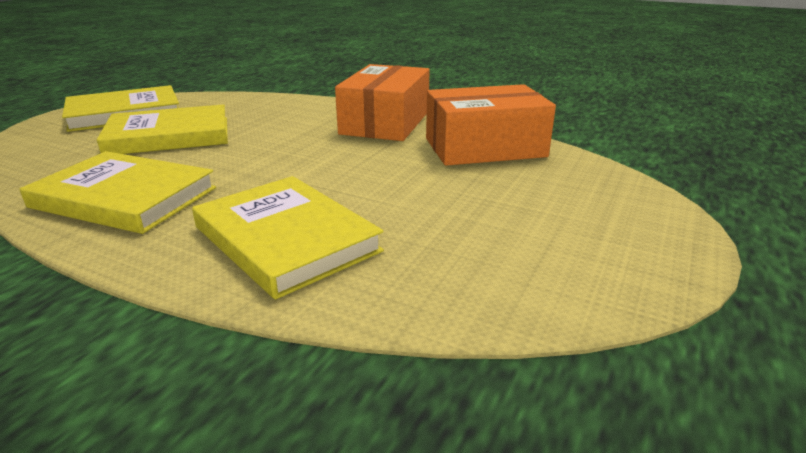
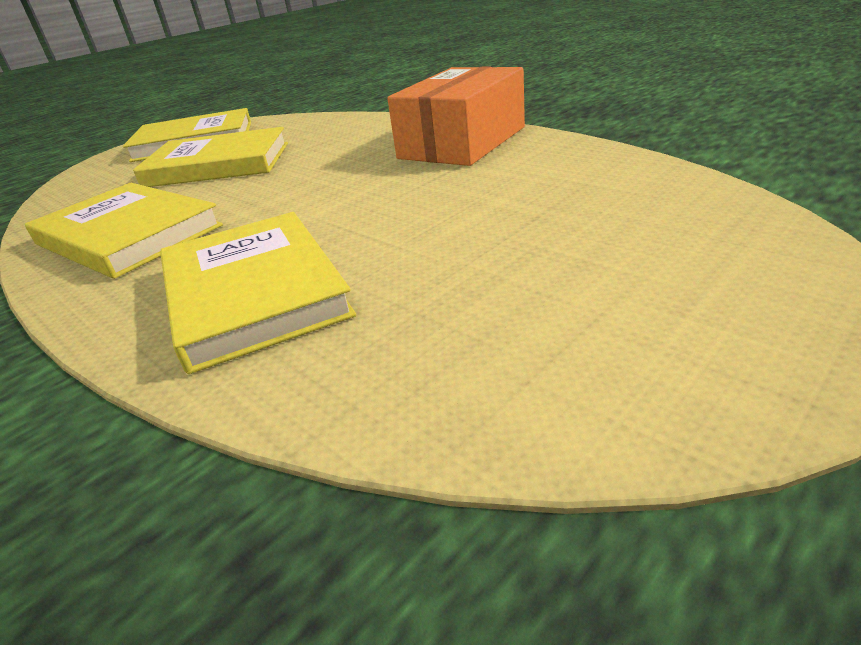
camera: 20 degrees right, 5 degrees up
orange box [426,84,556,166] -> none

